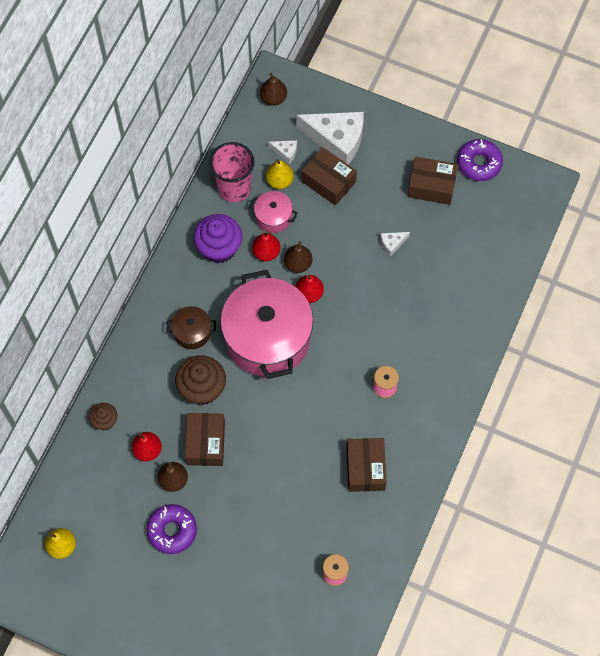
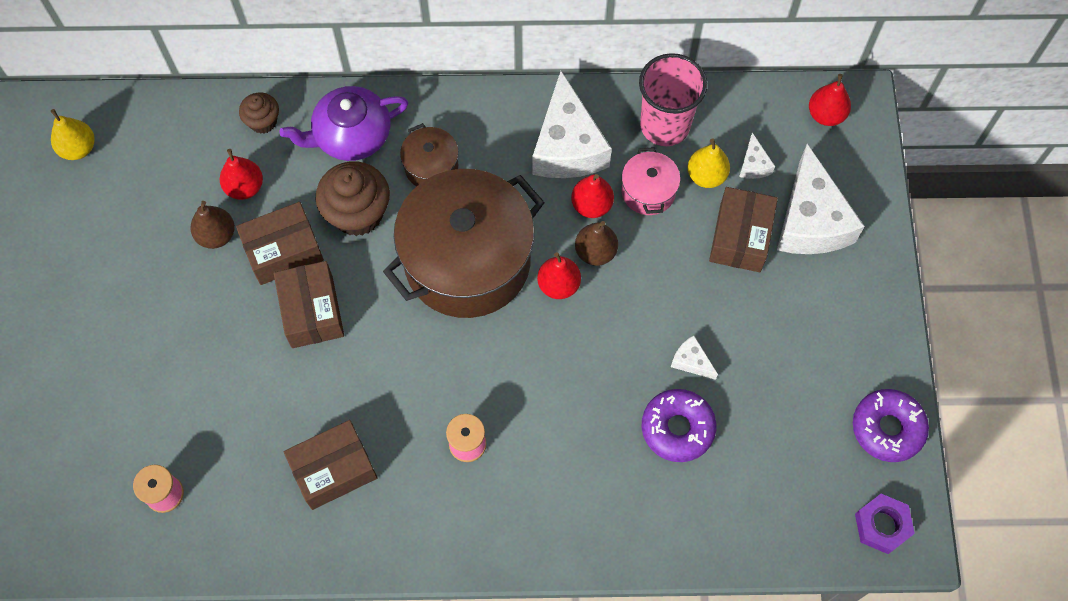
camera: 65 degrees right, 0 degrees up
purple donut [147,504,197,554] -> purple donut moved to [642,389,717,462]
purple cupcake [194,214,242,263] -> white cheese [532,71,612,178]
pink pot [220,270,313,379] -> brown pot [383,169,545,318]
brown pear [260,73,287,106] -> red pear [809,74,851,126]
brown box [408,157,458,205] -> brown box moved to [274,261,344,348]
none -> purple teapot [280,86,408,161]
none -> purple nut [855,494,915,554]

